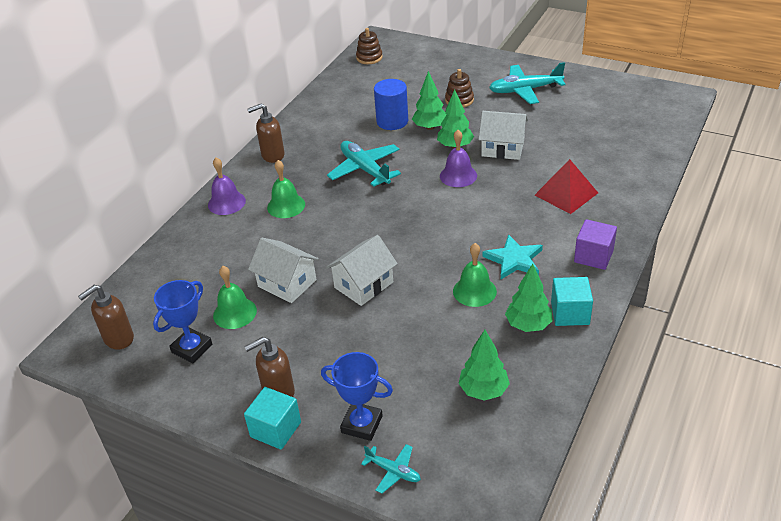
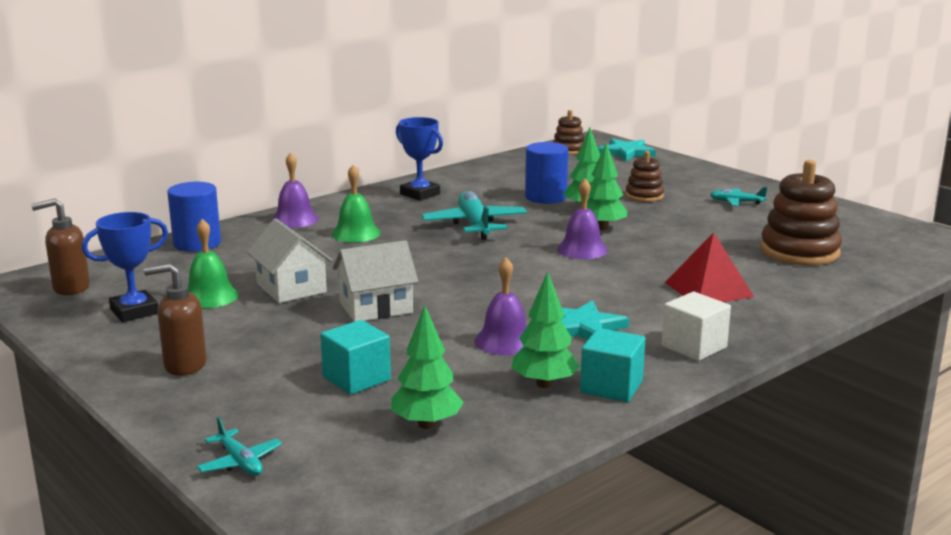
camera: 20 degrees right, 20 degrees down
turquoise cube [244,387,301,450] -> turquoise cube moved to [320,320,391,395]
brown soap dispenser [247,103,285,163] -> none
blue trophy [321,352,393,441] -> blue trophy moved to [396,117,443,200]
green bell [453,243,497,307] -> purple bell [475,258,527,355]
white house [478,111,528,160] -> none
turquoise plane [489,62,565,104] -> turquoise plane [710,187,767,206], size x0.53
purple cube [574,219,617,270] -> white cube [662,292,731,361]
none -> blue cylinder [167,182,221,252]
none -> turquoise star [598,138,656,161]
none -> brown stacking toy [760,160,842,266]

